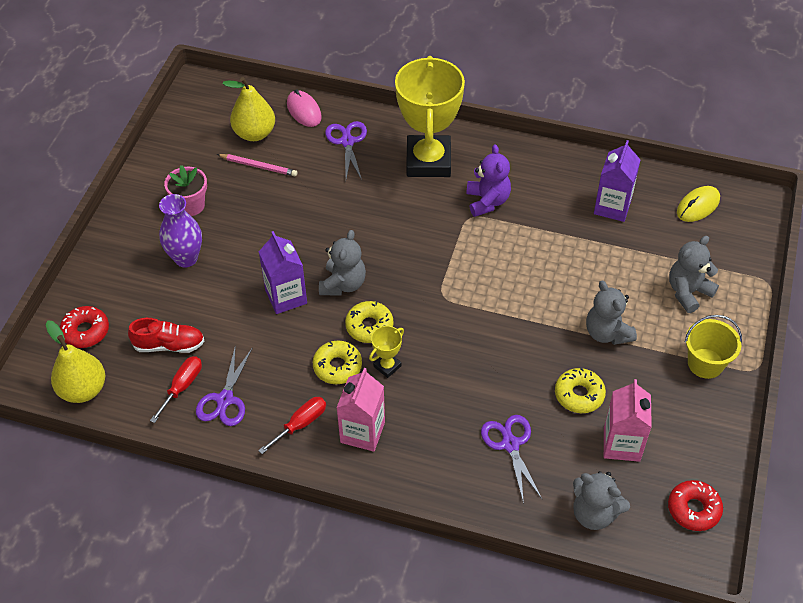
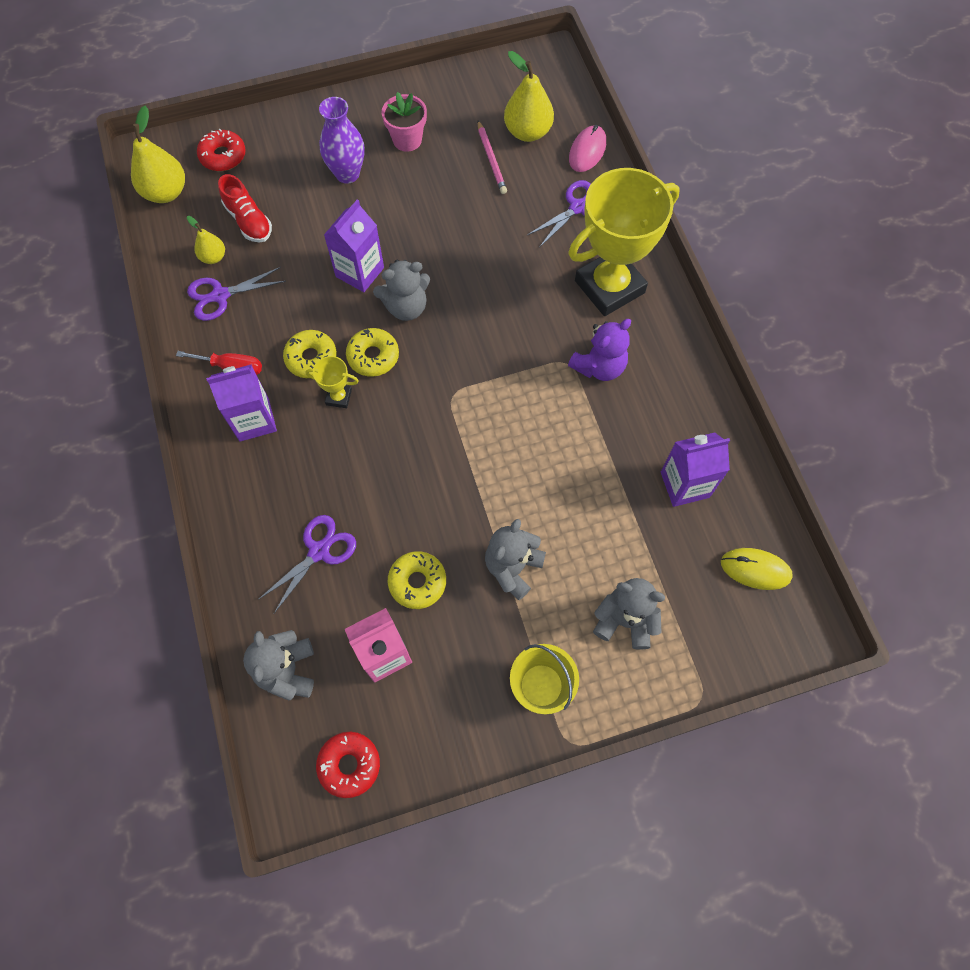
camera: 55 degrees right, 15 degrees up
red screwdriver [150,356,202,423] -> yellow pear [187,216,225,264]
pink carton [336,368,385,452] -> purple carton [206,364,277,442]

